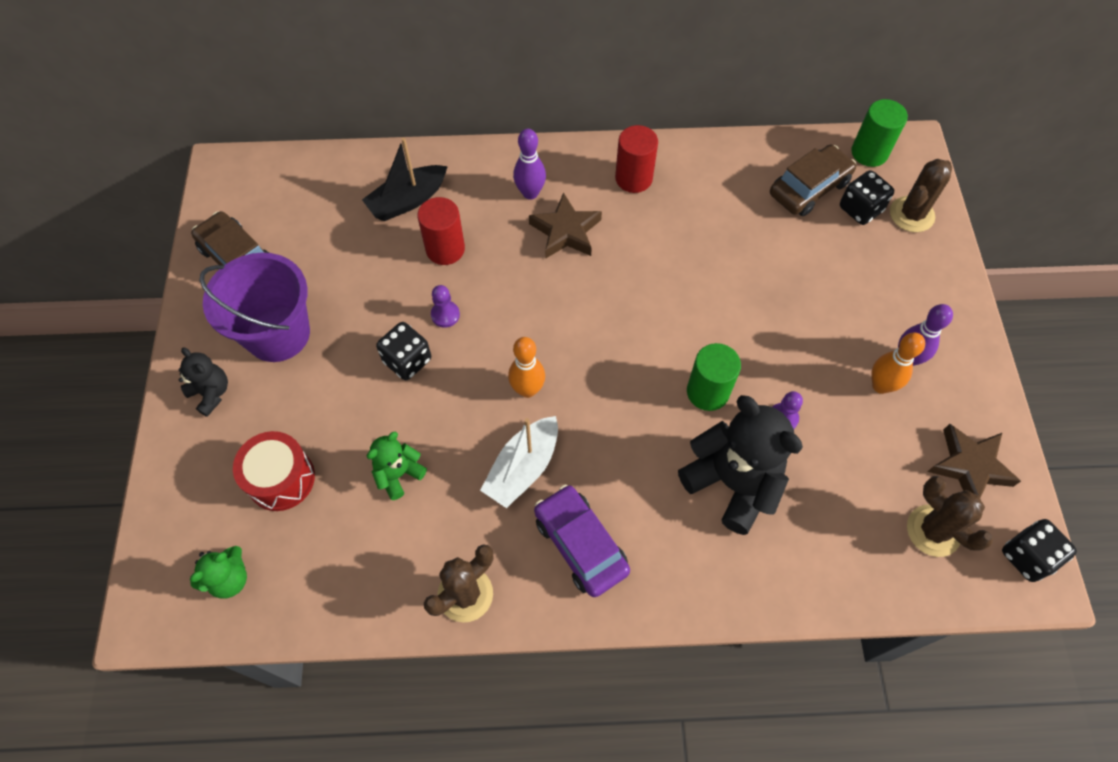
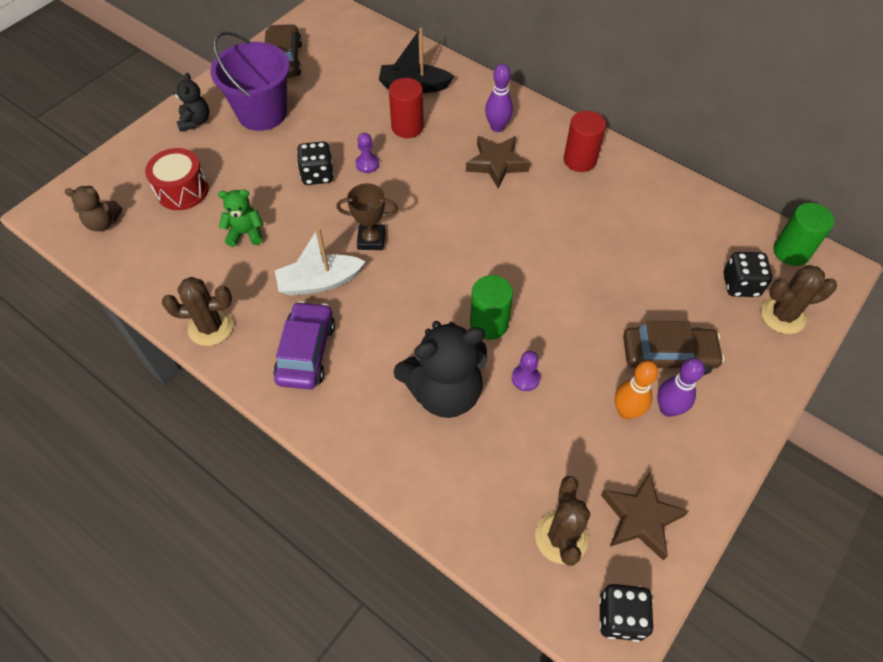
camera: 40 degrees right, 5 degrees down
green teddy bear [190,546,247,599] -> brown teddy bear [65,186,122,231]
orange bowling pin [508,337,545,398] -> brown trophy [336,183,398,250]
black teddy bear [678,395,803,535] -> black teddy bear turned 75 degrees clockwise [393,321,487,418]
brown car [770,145,856,216] -> brown car moved to [623,321,725,375]

